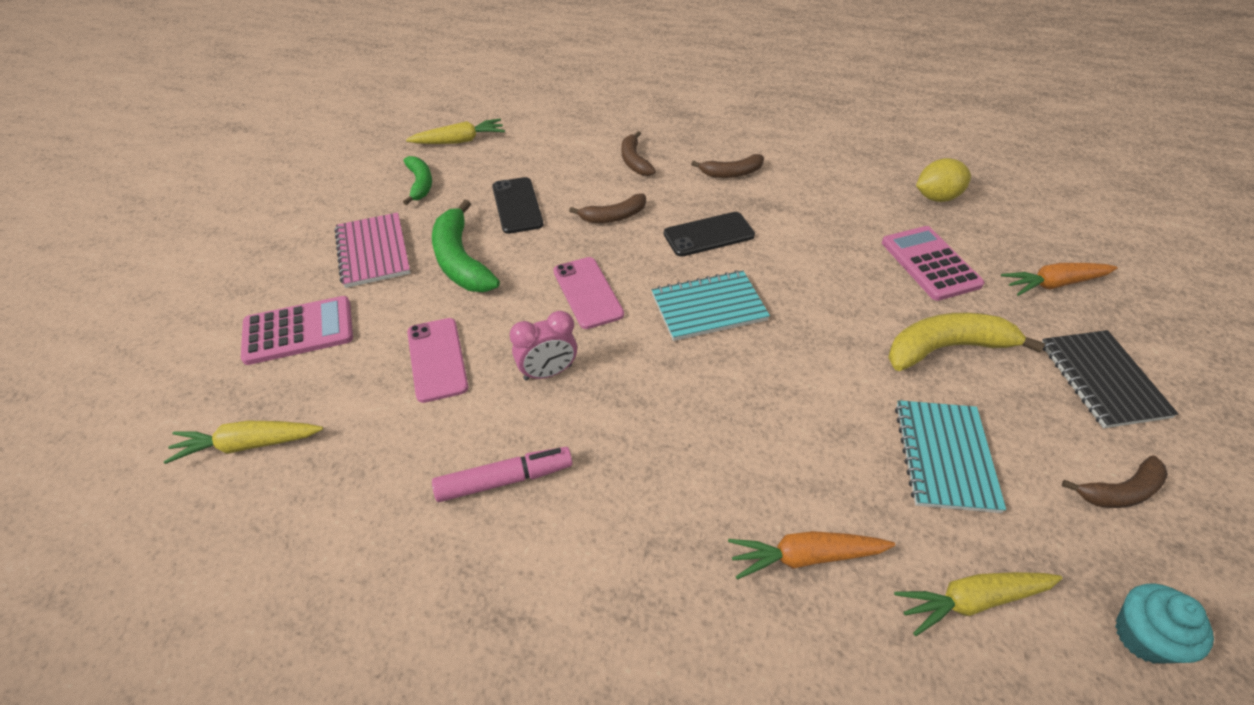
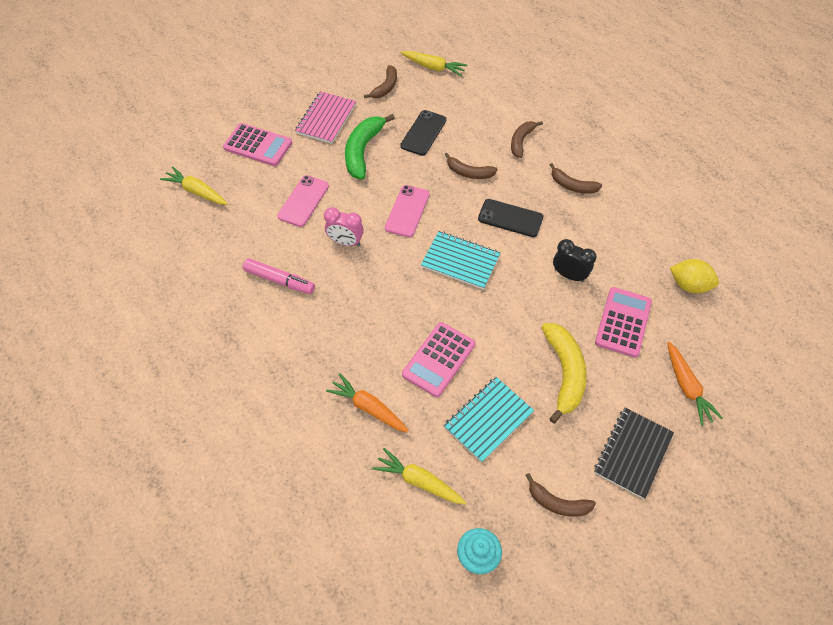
camera: 40 degrees right, 10 degrees up
green banana [403,156,432,205] -> brown banana [364,65,397,98]
yellow banana [888,313,1045,371] -> yellow banana turned 60 degrees clockwise [541,323,587,423]
orange carrot [1001,263,1118,296] -> orange carrot turned 135 degrees counterclockwise [667,342,723,426]
none -> pink calculator [402,322,475,397]
none -> black clock [553,239,597,282]

